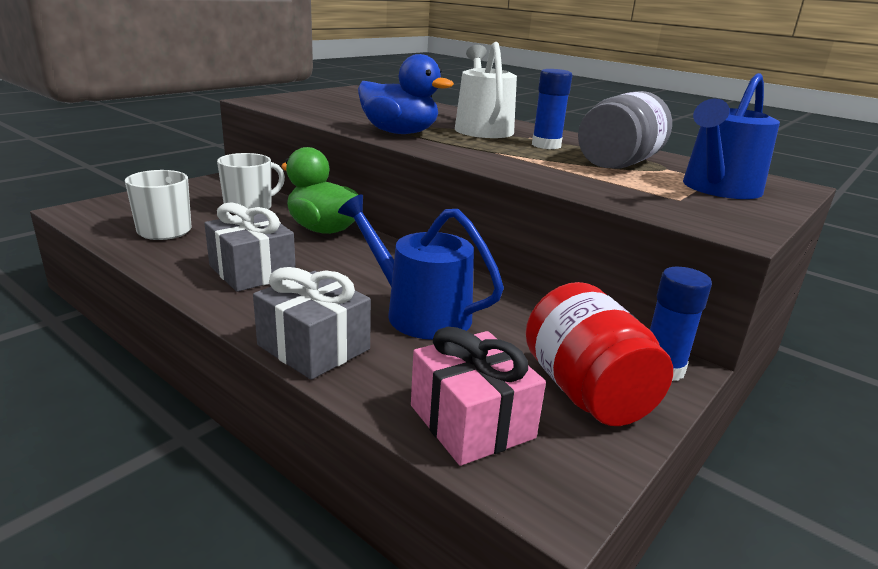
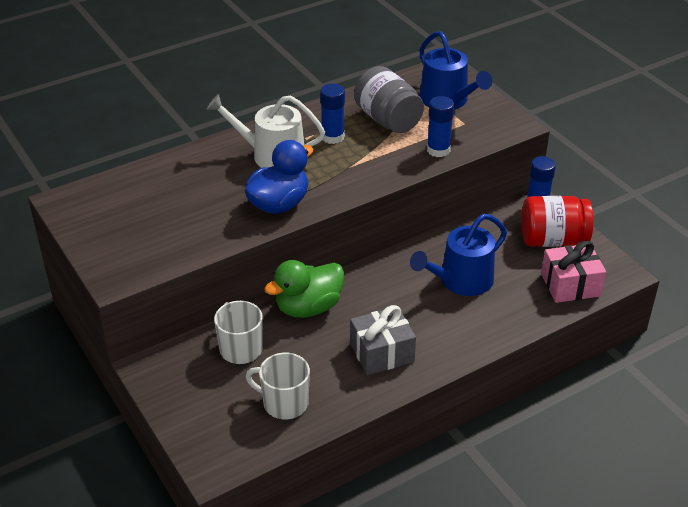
camera: 70 degrees left, 15 degrees up
grey gift [253,267,371,380] -> none
none -> blue glue stick [427,96,454,157]

